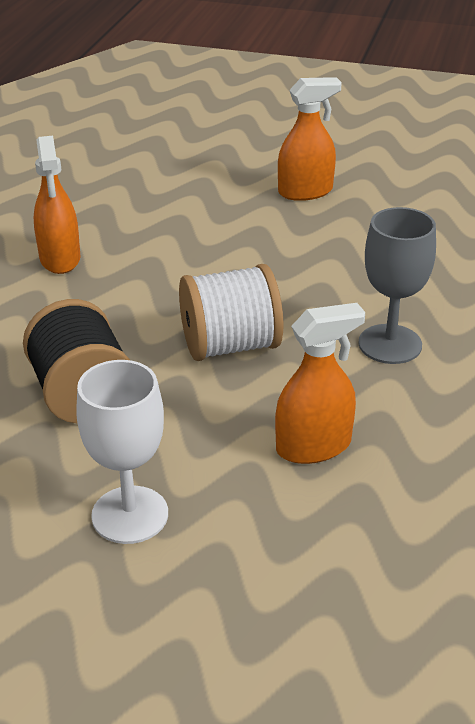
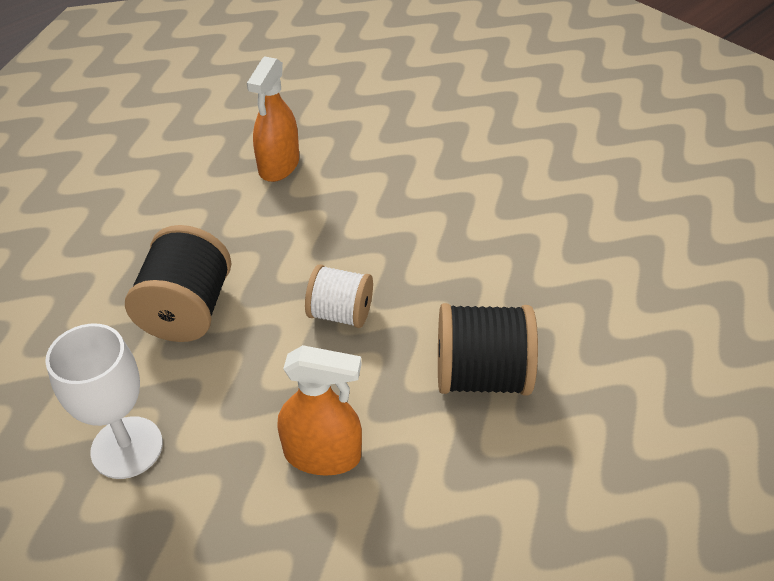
camera: 30 degrees right, 10 degrees up
white spool [179,264,284,361] -> white spool [305,264,373,328], size x0.66
orange spray bottle [278,77,342,201] -> none
grey goblet [358,207,436,364] -> black spool [438,303,538,396]

